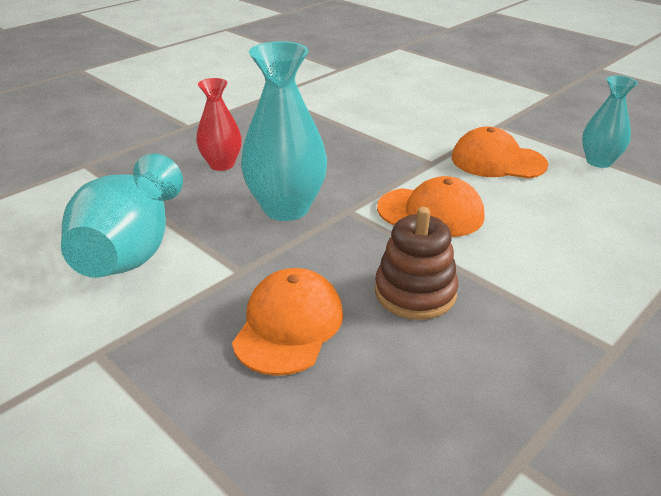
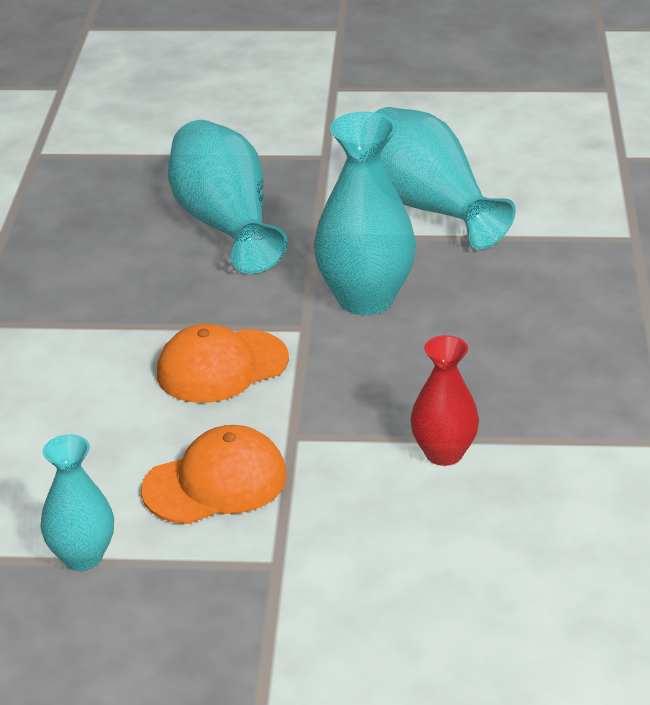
camera: 140 degrees right, 0 degrees up
red vase [196,78,242,171] -> red vase moved to [410,335,479,466]
orange cap [232,268,344,376] -> turquoise vase [168,120,288,274]
brown stacking toy [375,207,458,320] -> none

